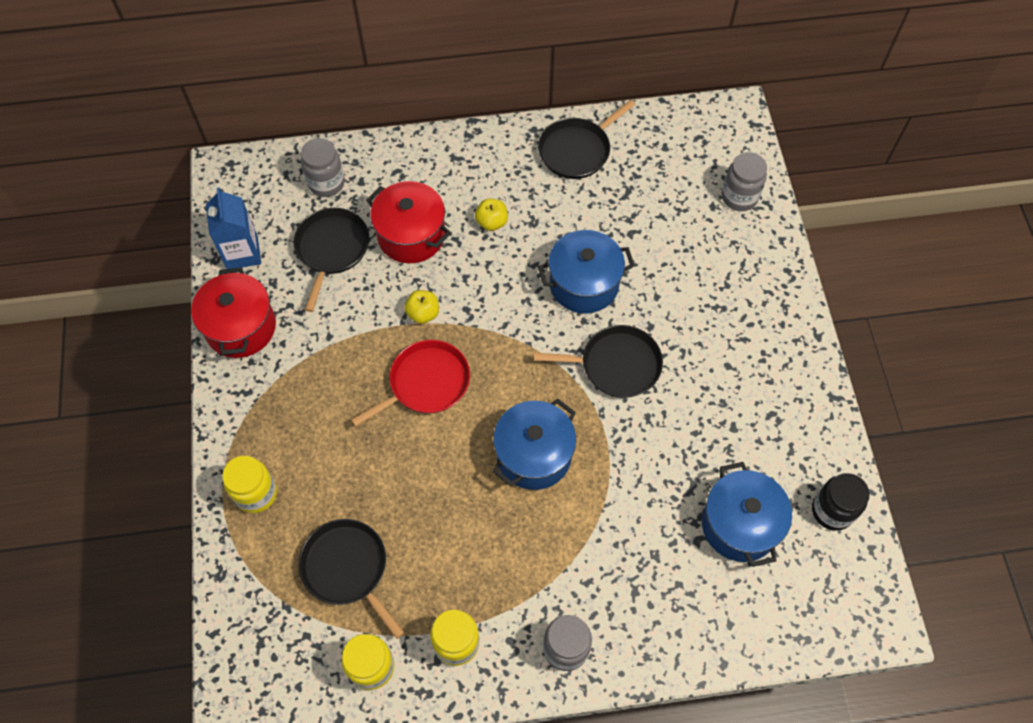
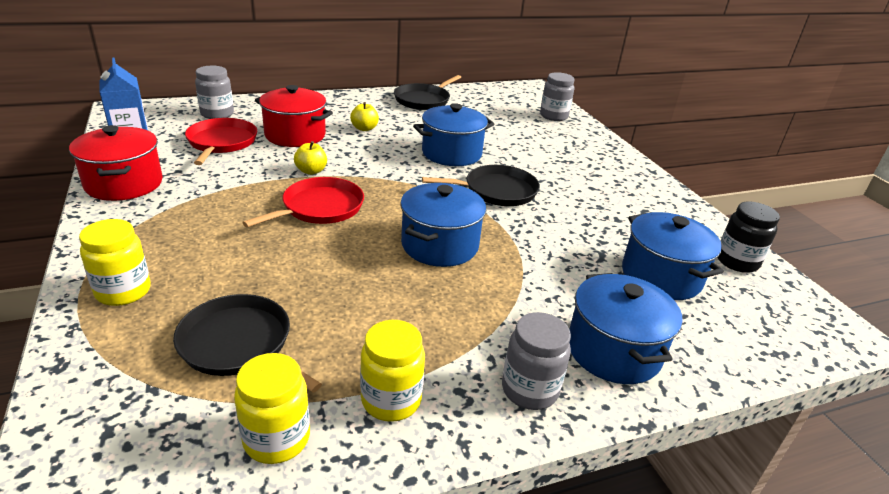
camera: 15 degrees left, 30 degrees down
black pan [294,208,369,312] -> red pan [185,118,257,165]
none -> blue pot [569,273,683,384]

